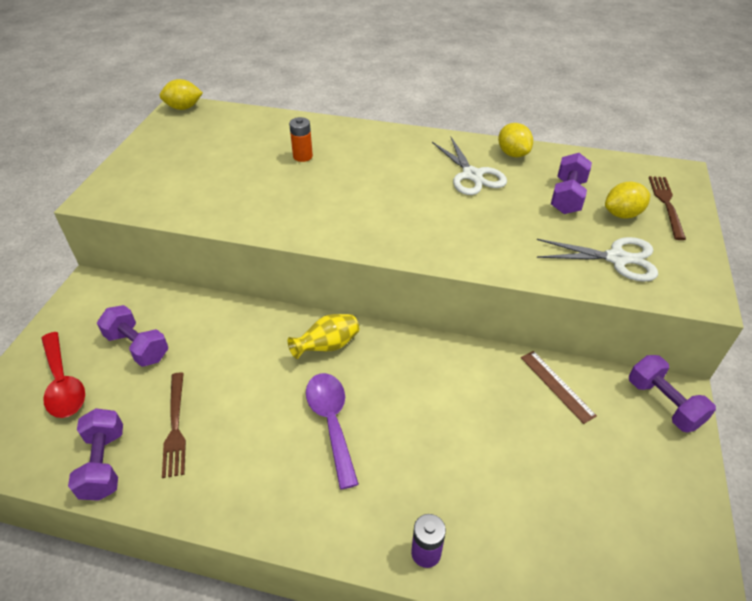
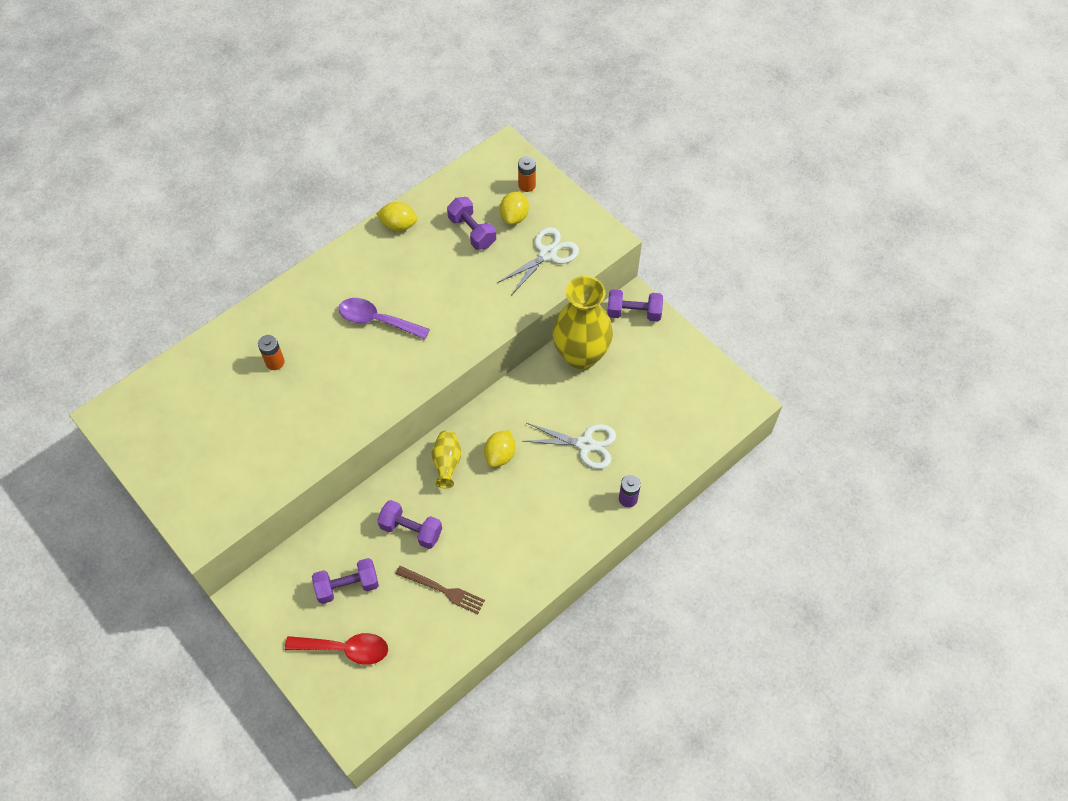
camera: 55 degrees left, 15 degrees up
purple dumbbell [68,408,123,501] -> purple dumbbell moved to [377,500,442,549]
yellow lemon [159,79,203,110] -> yellow lemon moved to [484,430,516,467]
purple spoon [306,373,359,489] -> purple spoon moved to [338,298,430,339]
white scissors [432,137,507,195] -> white scissors moved to [523,423,616,469]
brown ruler [521,351,597,424] -> yellow vase [552,276,613,370]
brown fork [649,176,686,240] -> orange battery [518,156,536,192]

